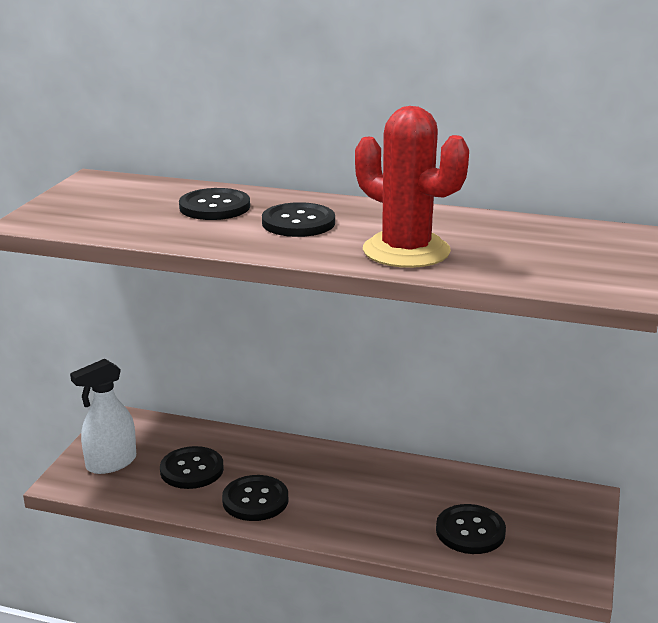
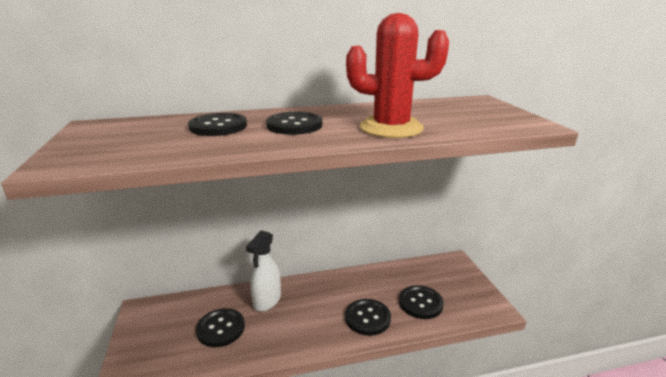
camera: 30 degrees left, 0 degrees up
white spray bottle [70,359,136,474] -> white spray bottle moved to [246,230,281,311]
black button [222,475,288,521] -> black button moved to [345,299,391,336]

